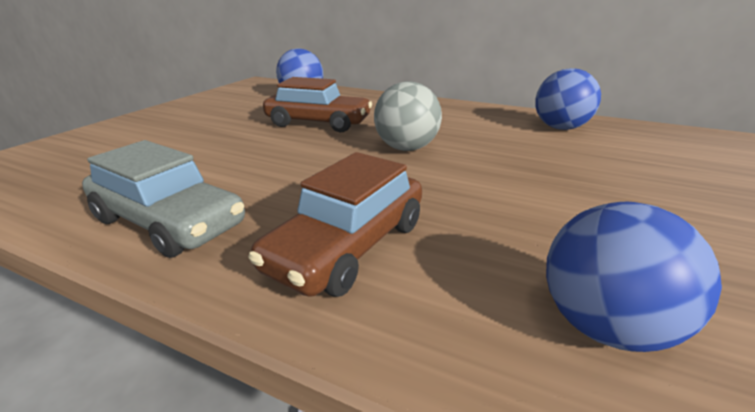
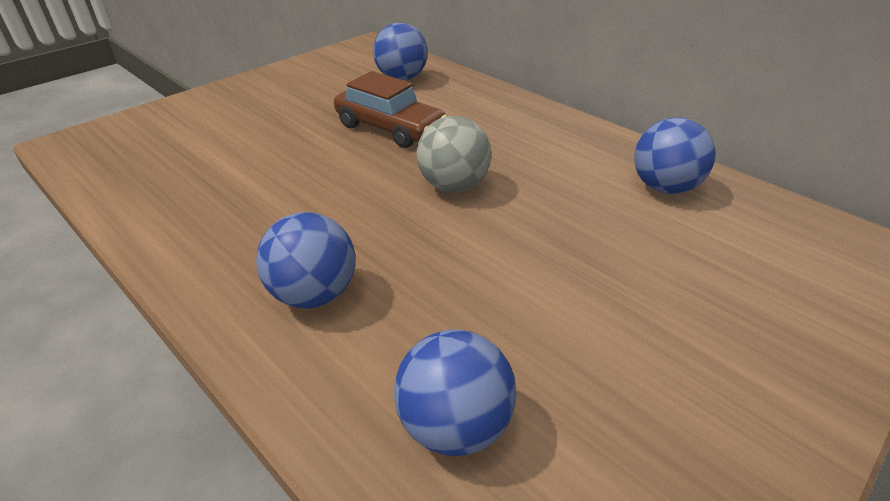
camera: 20 degrees right, 10 degrees up
grey car [82,140,245,258] -> none
brown car [248,152,422,297] -> blue ball [256,212,355,309]

